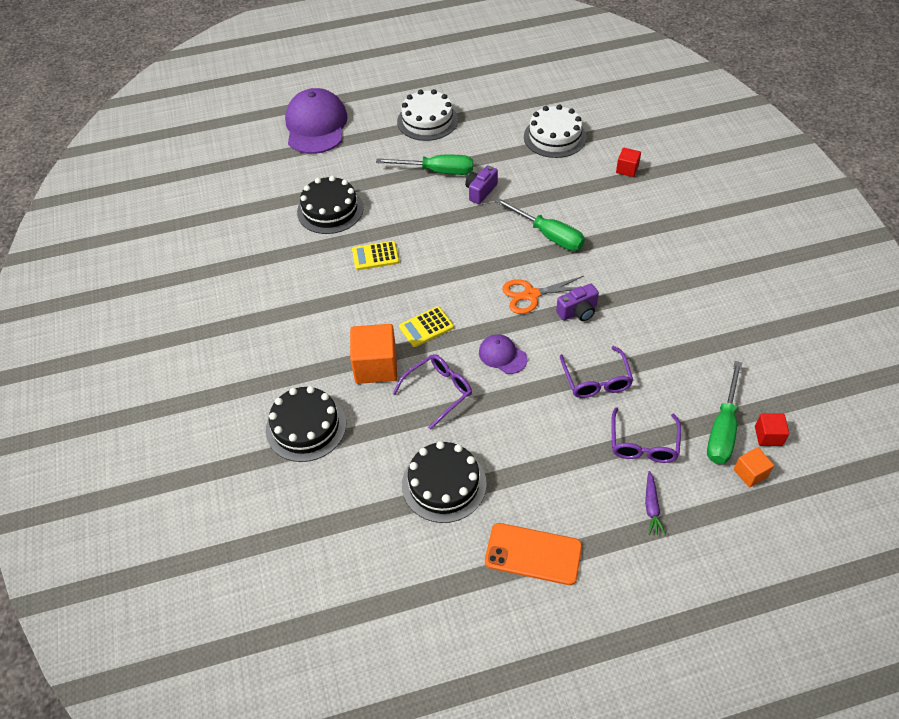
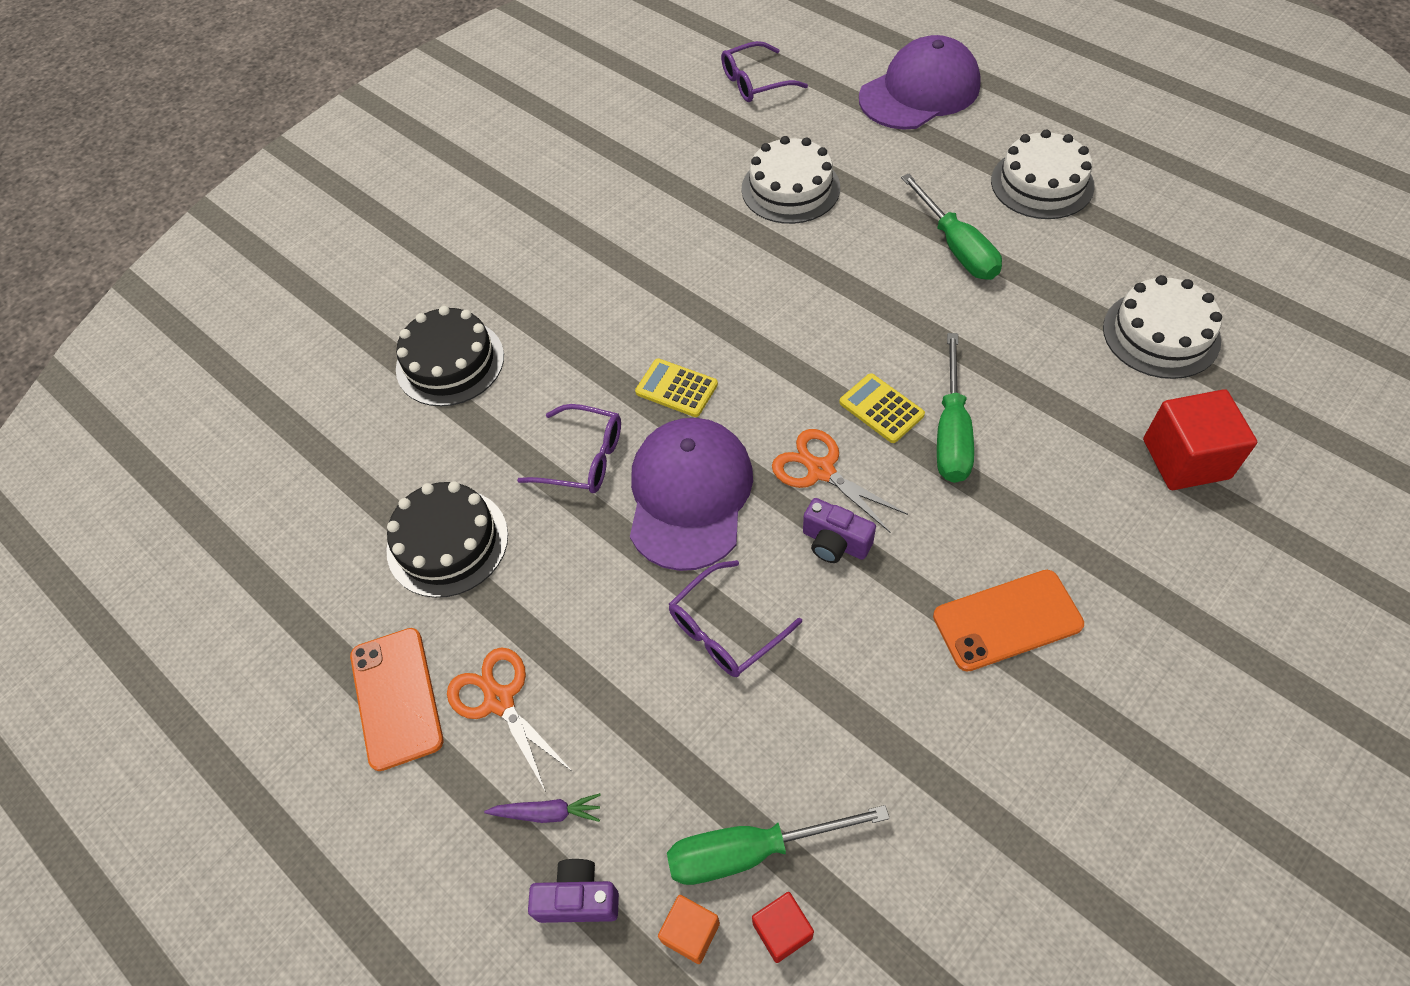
camera: 60 degrees right, 5 degrees up
black cake [297,176,364,234] -> white cake [741,136,840,224]
orange cube [350,324,397,384] -> none
yellow calculator [352,241,399,270] -> yellow calculator moved to [839,373,925,443]
purple camera [465,165,498,204] -> purple camera moved to [528,859,619,923]
purple cap [479,334,527,374] -> purple cap [630,418,753,571], size x2.08
purple glasses [611,407,681,463] -> purple glasses moved to [721,41,808,102]
red cube [616,148,641,177] -> red cube [1143,389,1257,490], size x1.87
purple carrot [645,471,666,535] -> purple carrot turned 150 degrees counterclockwise [484,793,601,823]
none -> orange scissors [447,647,573,792]
none -> orange phone [933,570,1084,672]

